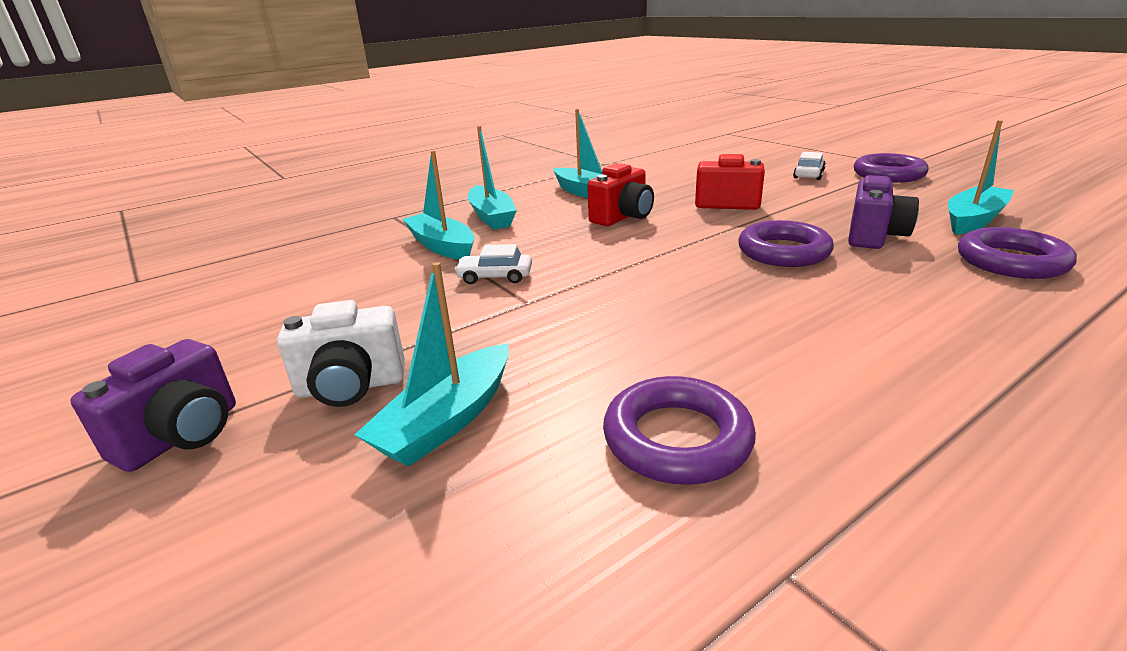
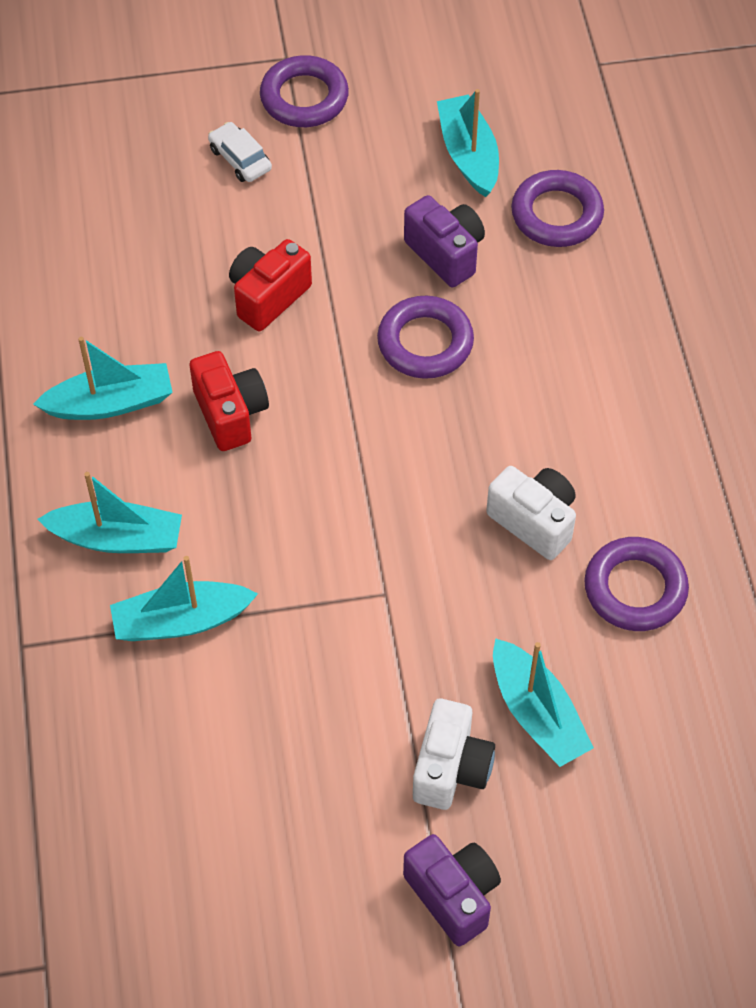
camera: 65 degrees left, 30 degrees up
white car [455,244,532,284] -> none
none -> white camera [486,466,576,560]

